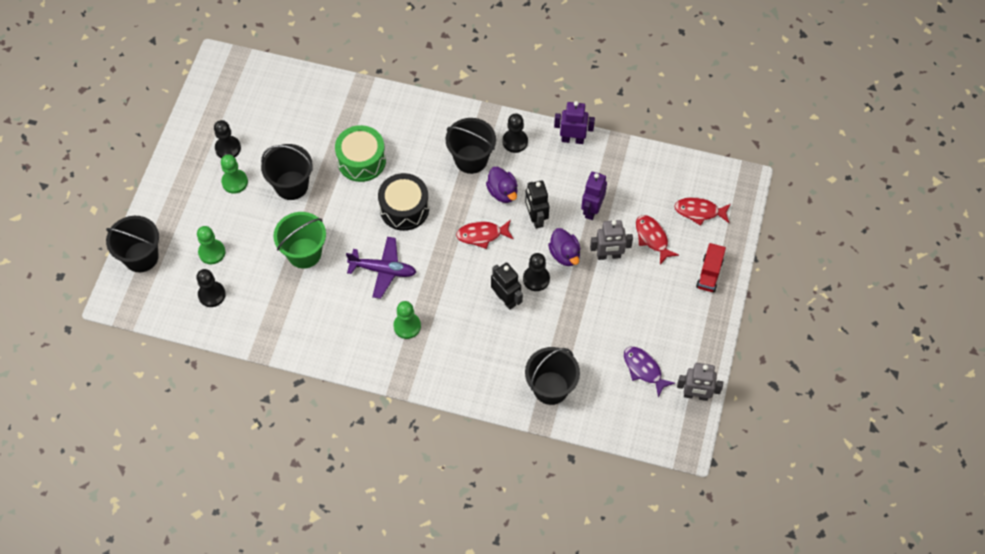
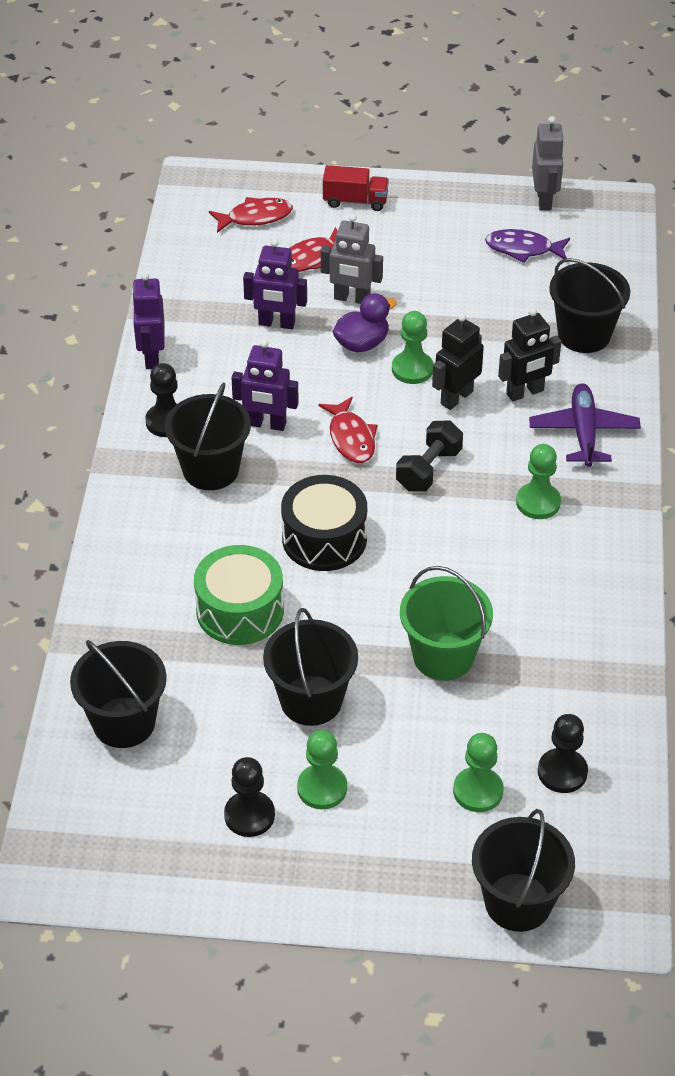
camera: 100 degrees left, 15 degrees down
purple plane [346,237,416,299] -> purple plane moved to [529,383,641,467]
purple duck [486,167,518,203] -> purple robot [231,339,299,431]
black pawn [523,253,550,291] -> green pawn [392,311,434,384]
black robot [525,180,549,229] -> black robot moved to [498,308,561,402]
grey robot [590,220,633,260] -> grey robot turned 120 degrees clockwise [321,214,383,304]
purple fish [624,347,675,397] -> purple fish turned 60 degrees clockwise [485,229,570,263]
red fish [674,197,731,226] -> red fish turned 105 degrees counterclockwise [209,197,293,233]
none -> black bucket [70,640,167,748]
none -> black dumbbell [396,420,463,492]

